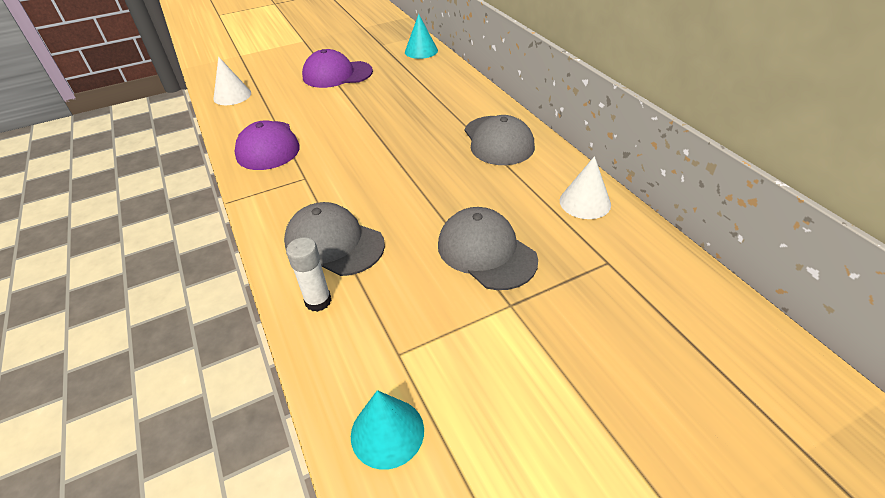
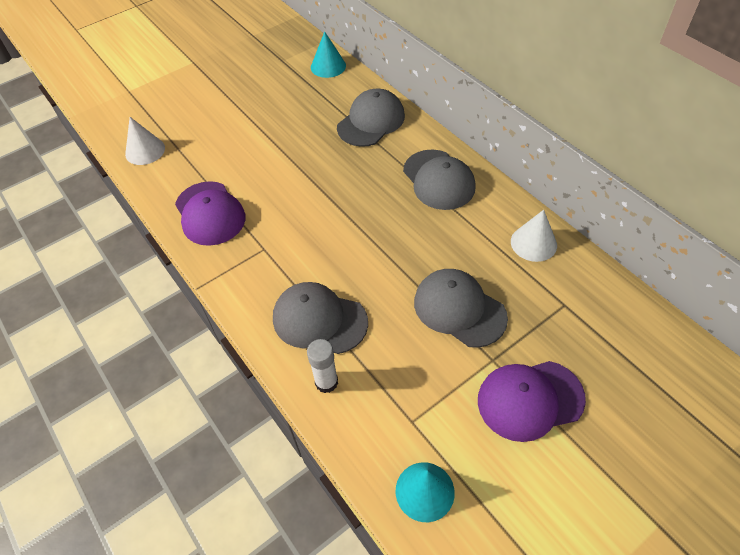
camera: 10 degrees left, 10 degrees up
purple cap [302,49,373,88] -> purple cap moved to [478,361,586,442]
none -> grey cap [337,89,405,147]

